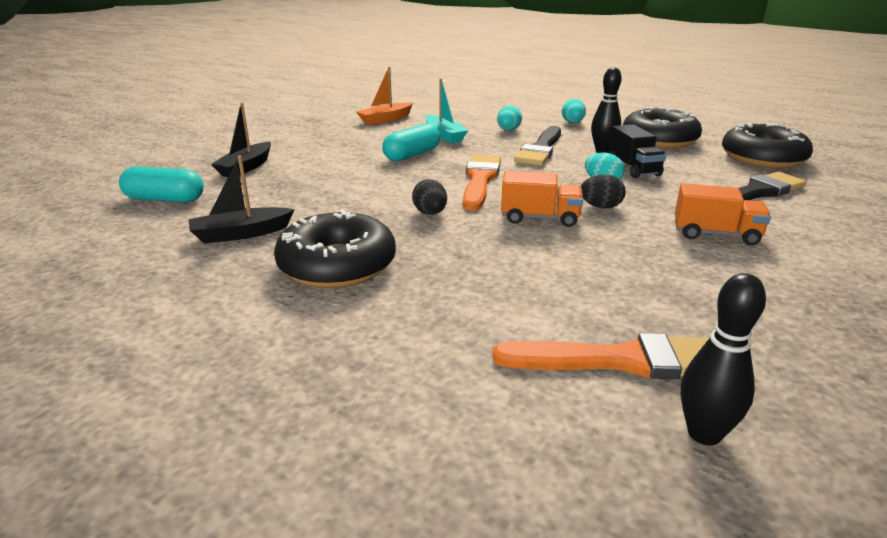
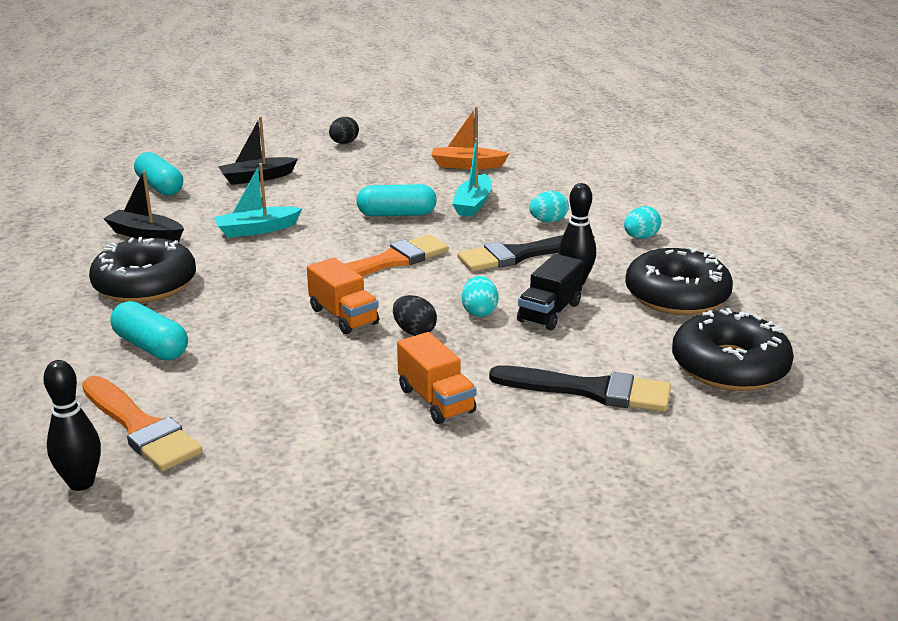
camera: 45 degrees right, 0 degrees up
black egg [412,179,447,215] -> black egg moved to [329,117,359,144]
none -> turquoise capsule [110,301,188,360]
none -> turquoise boat [214,163,303,238]

